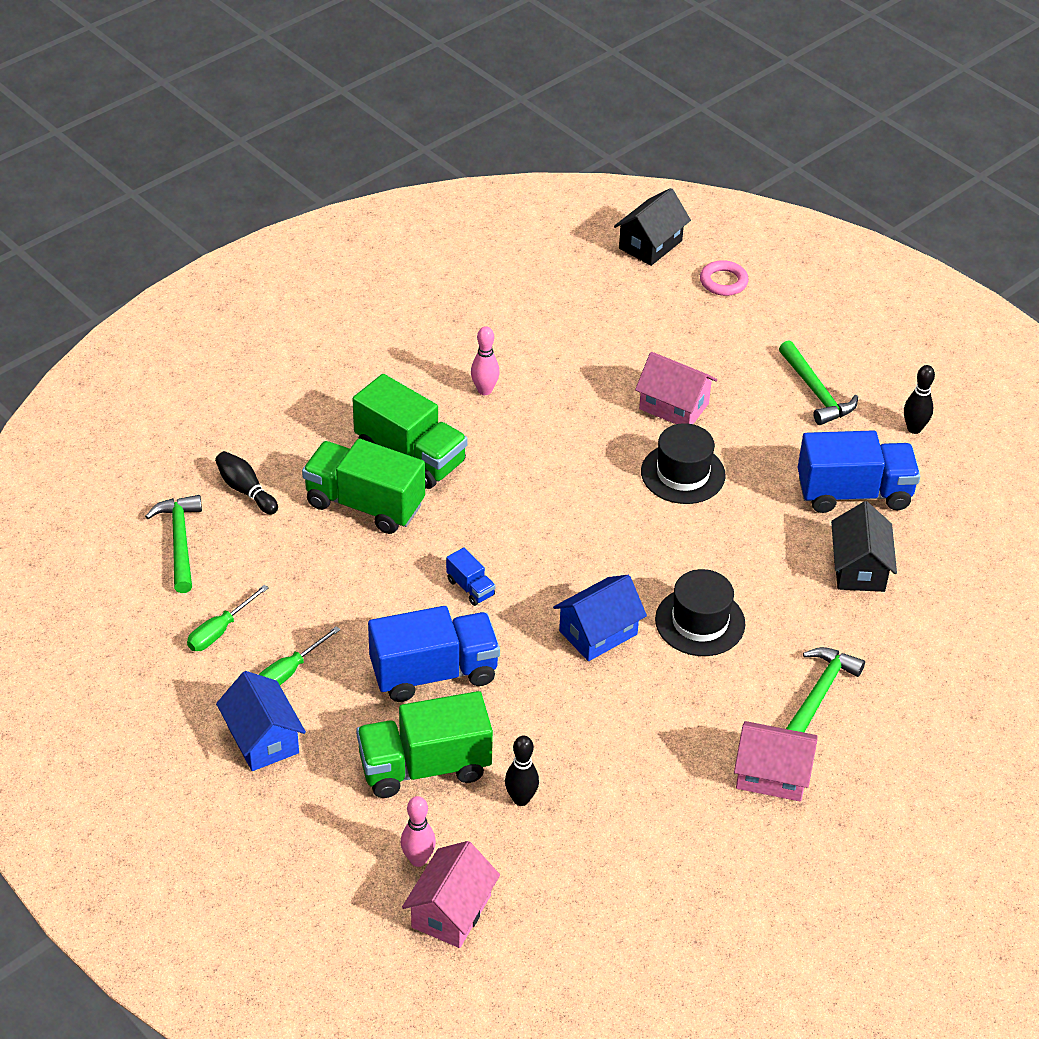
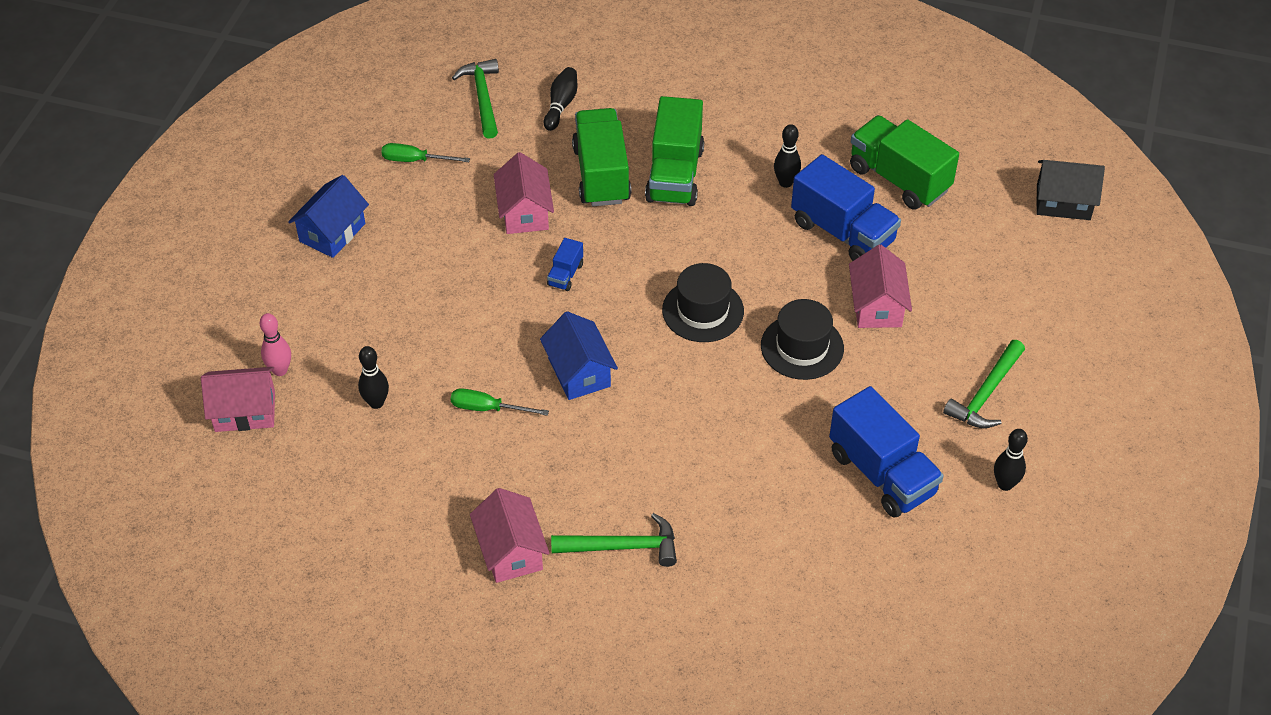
camera: 60 degrees right, 5 degrees up
green hammer [145,495,202,593] -> green hammer turned 60 degrees counterclockwise [452,59,499,139]
green screwdriver [259,626,341,685] -> green screwdriver moved to [451,388,549,416]
green truck [356,691,493,798] -> green truck moved to [850,115,959,210]
blue truck [368,606,500,702] -> blue truck moved to [791,154,901,261]
pink bowling pin [471,326,500,395] -> black bowling pin [774,124,801,188]
blue house [553,575,647,661] -> blue house turned 45 degrees clockwise [540,311,618,400]
black hat [655,569,746,656] -> black hat moved to [662,263,744,342]
pink ring [700,260,749,296] -> none
black house [831,501,897,592] -> none
none -> pink house [494,152,554,234]

